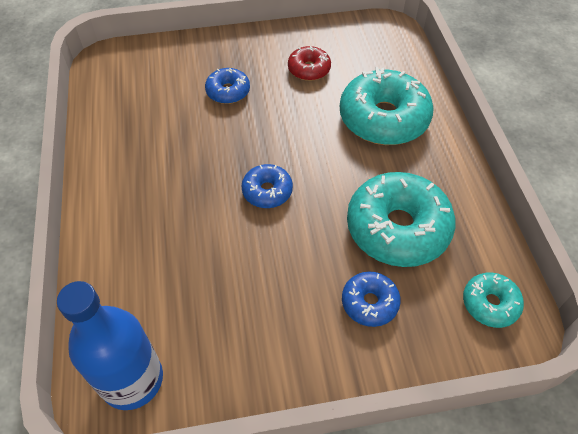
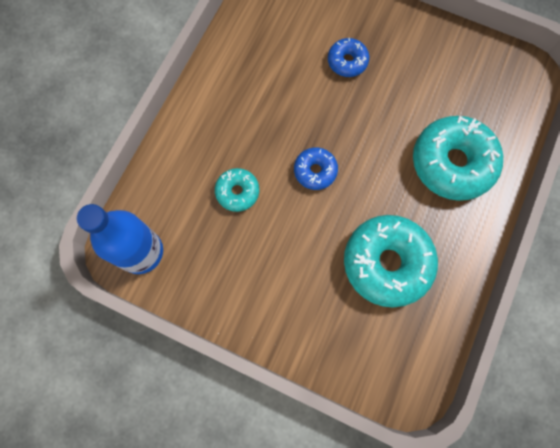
camera: 35 degrees right, 20 degrees up
red donut [288,46,331,81] -> none
blue donut [342,272,401,327] -> none
turquoise donut [463,273,524,328] -> turquoise donut moved to [215,168,259,212]

